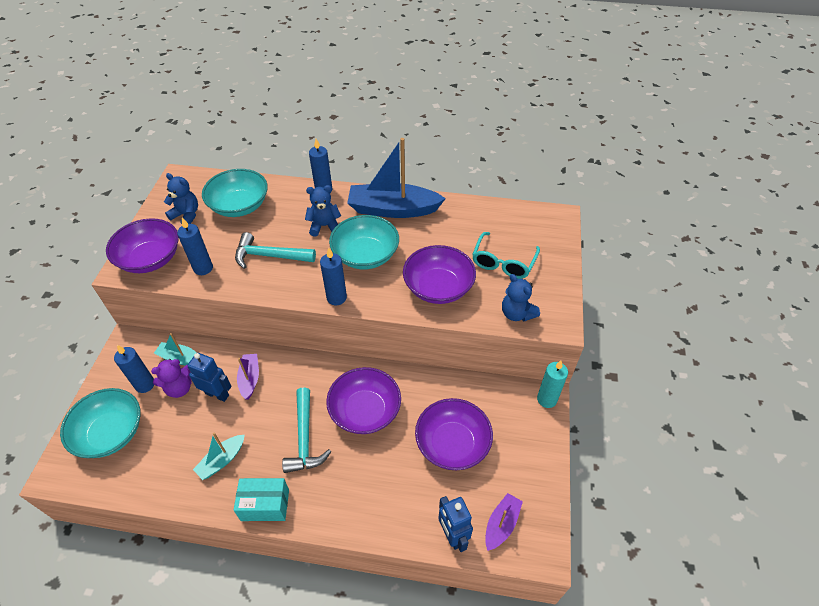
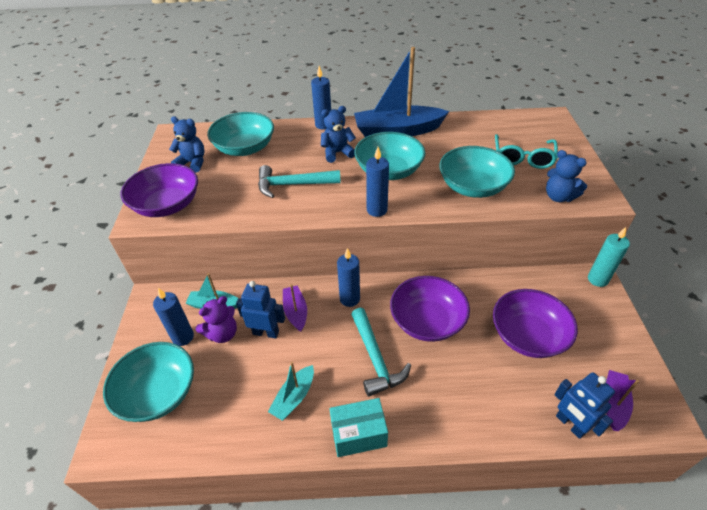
camera: 10 degrees left, 5 degrees down
blue candle [177,218,213,275] -> blue candle moved to [337,248,360,307]
purple bowl [403,245,476,304] -> turquoise bowl [439,146,515,198]

